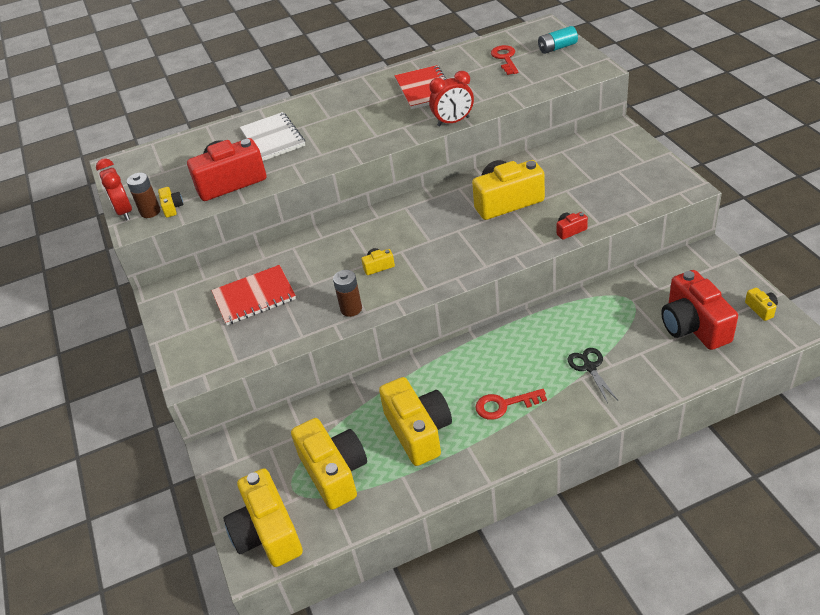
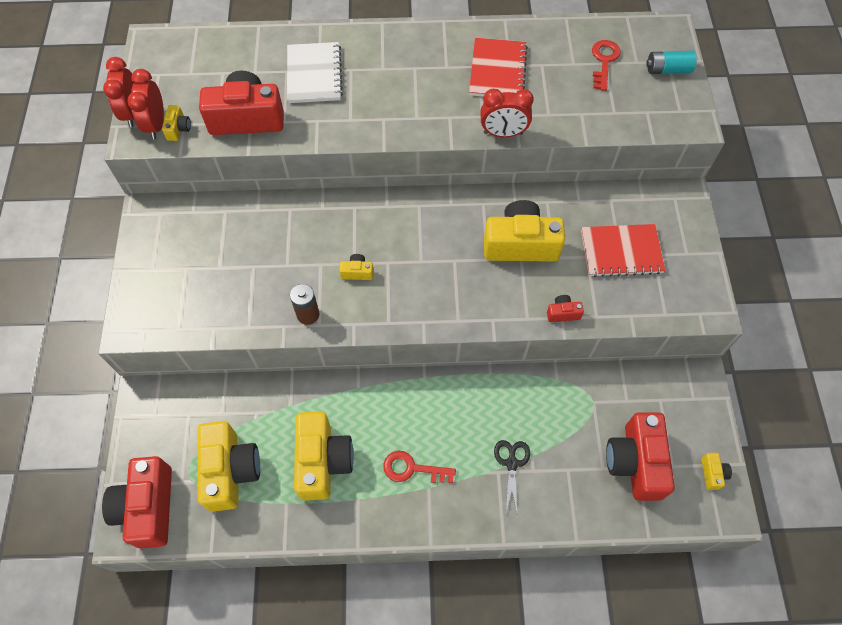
camera: 15 degrees right, 20 degrees up
brown battery [127,173,160,218] -> red clock [127,69,164,139]
red notebook [211,265,296,325] -> red notebook moved to [581,224,665,277]
yellow camera [224,468,303,567] -> red camera [102,456,172,549]

